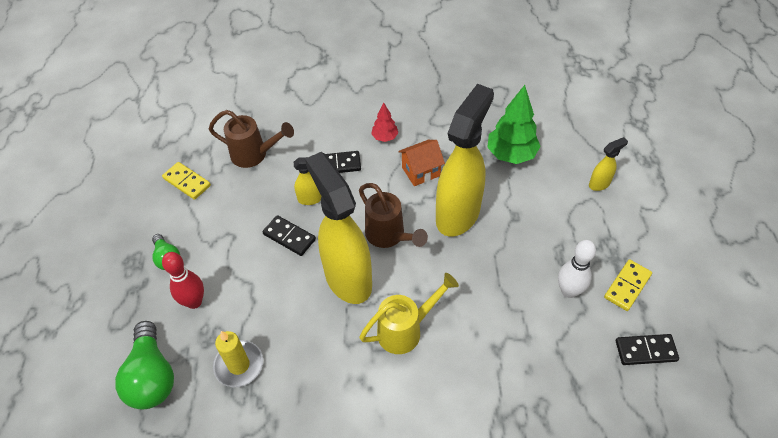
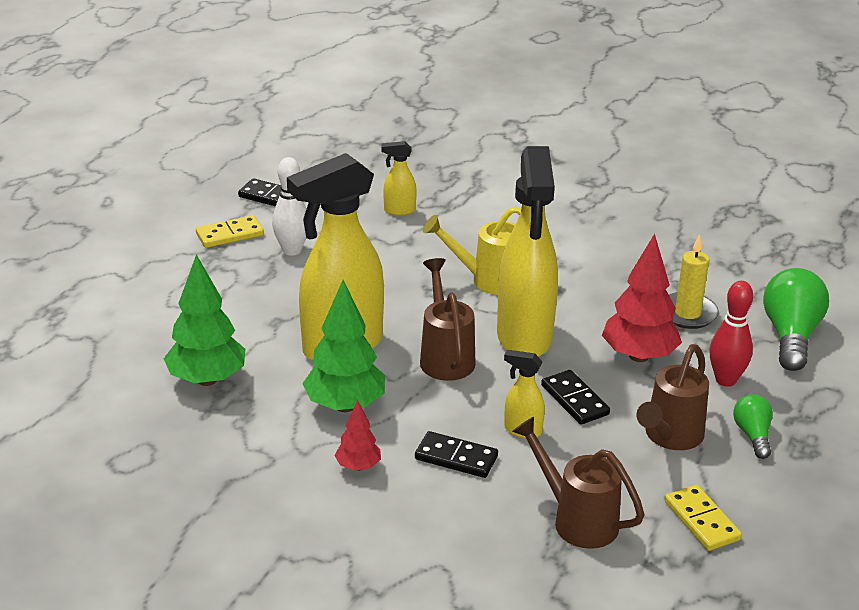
camera: 155 degrees left, 20 degrees down
orange house [398,140,445,186] -> green tree [302,280,385,412]
yellow spray bottle [589,137,628,191] -> yellow spray bottle moved to [381,141,417,216]
none -> red tree [602,233,682,362]
none -> brown watering can [636,344,709,450]

